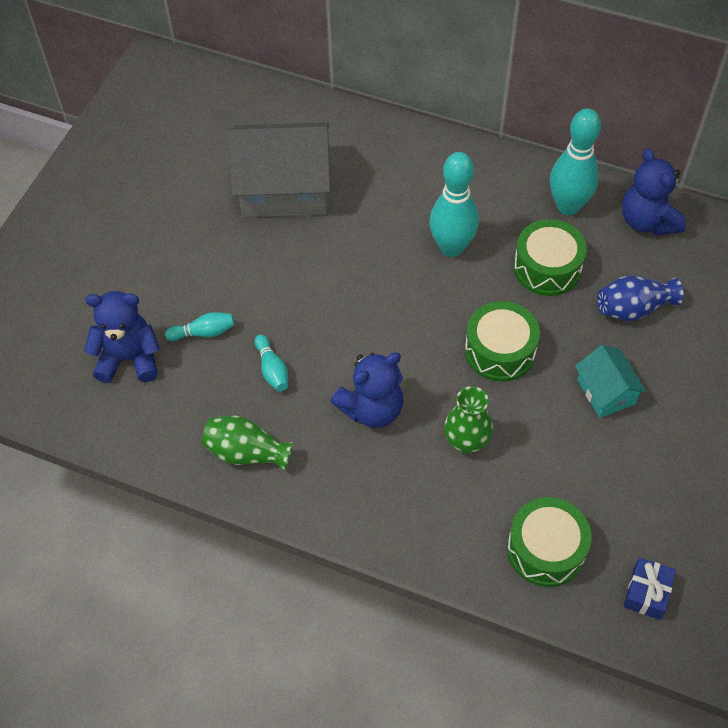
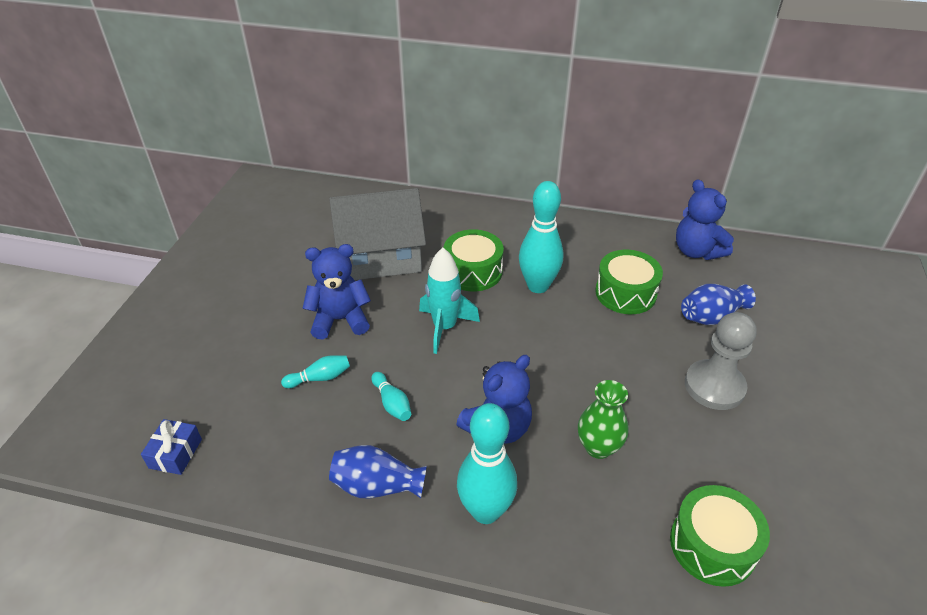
camera: 10 degrees left, 15 degrees down
blue teddy bear [84,291,160,383] -> blue teddy bear moved to [303,244,371,339]
green vase [201,415,293,471] -> blue vase [329,445,427,498]
green drum [465,301,540,382] -> green drum moved to [444,229,504,292]
turquoise bowling pin [550,108,601,215] -> turquoise bowling pin moved to [457,403,517,524]
turquoise house [575,345,647,418] -> grey pawn [685,312,757,410]
blue gift [623,558,676,620] -> blue gift moved to [141,419,202,475]
none -> turquoise rocket [419,248,480,354]

